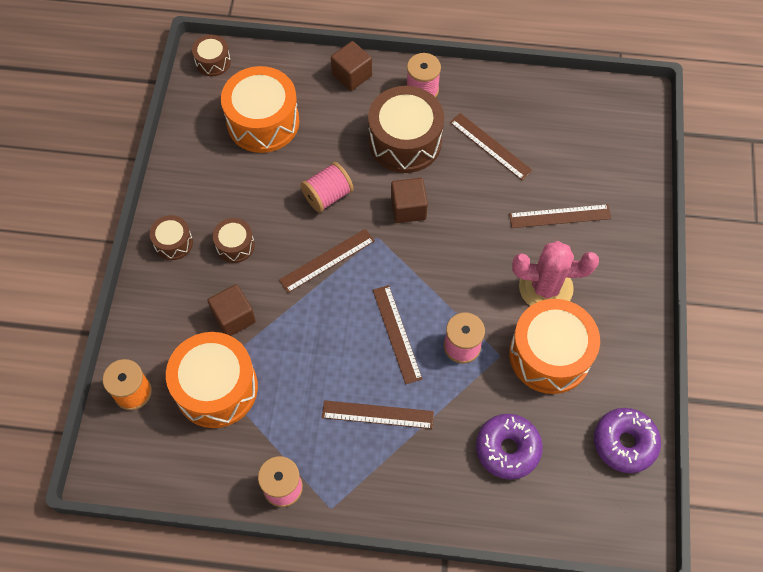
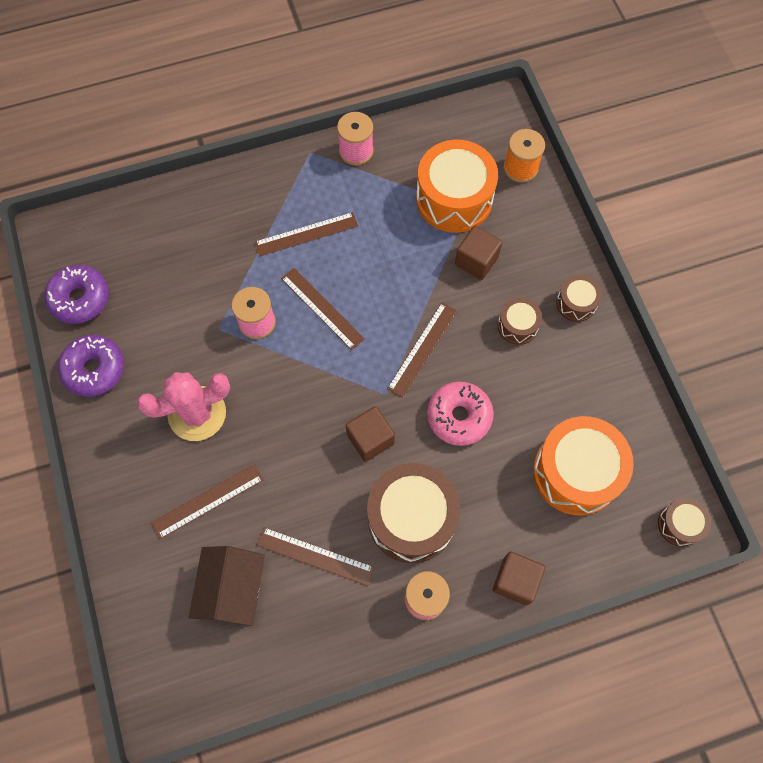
camera: 155 degrees right, 5 degrees up
pink spool [301,162,354,213] -> pink donut [427,382,494,446]
purple donut [476,414,543,480] -> purple donut moved to [58,335,124,397]
orange drum [509,299,600,394] -> none
none -> brown house [189,546,264,626]

